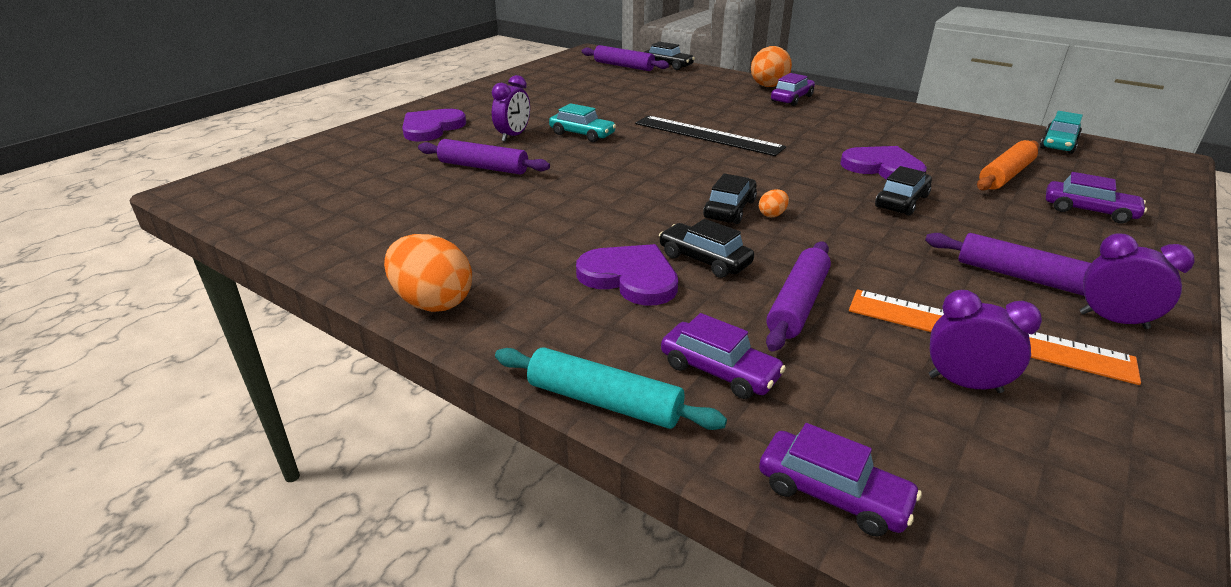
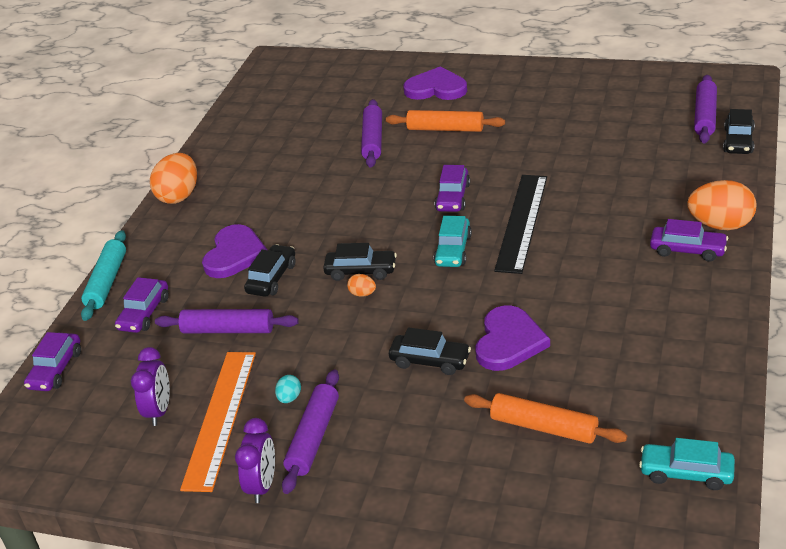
camera: 75 degrees right, 5 degrees up
purple clock [492,75,530,142] -> orange rolling pin [386,110,505,132]
turquoise car [549,103,616,142] -> turquoise car moved to [433,216,472,267]
purple car [1046,172,1147,224] -> purple car moved to [435,165,470,212]
none -> turquoise egg [275,375,301,403]

